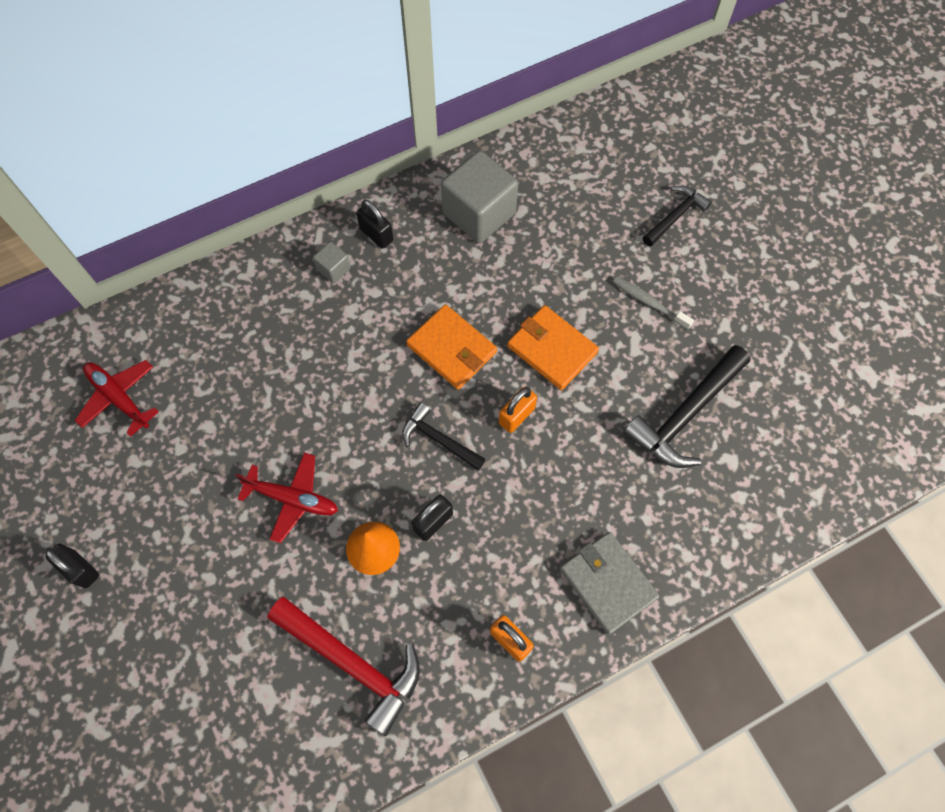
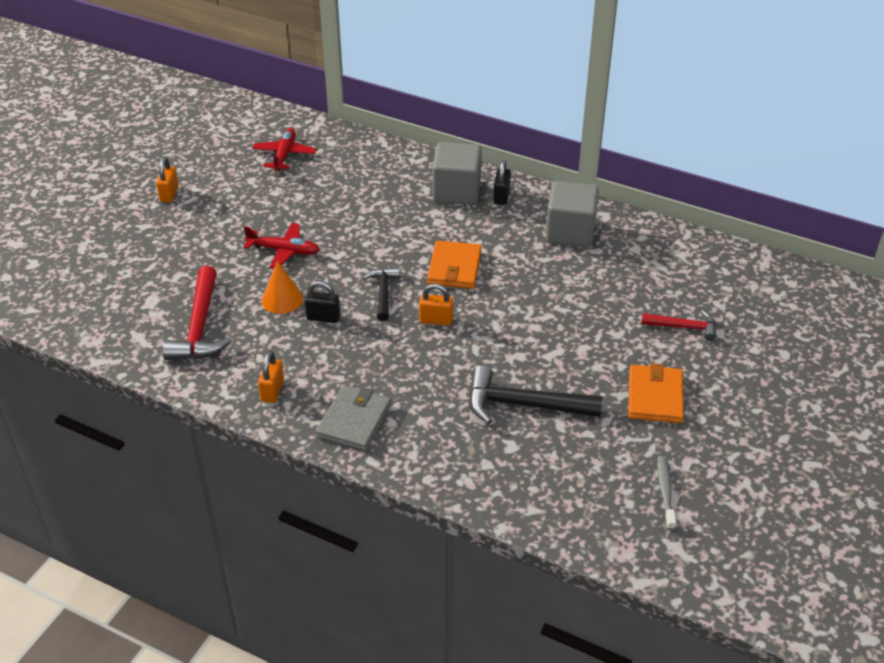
camera: 55 degrees right, 25 degrees down
black padlock [45,544,99,588] -> orange padlock [156,157,179,202]
red plane [236,453,338,543] -> red plane turned 60 degrees counterclockwise [244,223,320,268]
grey cube [313,242,351,283] -> grey cube [432,142,482,205], size x2.20
orange wallet [507,305,599,390] -> orange wallet moved to [628,363,684,423]
grey toothbrush [613,277,694,329] -> grey toothbrush moved to [657,456,676,530]
black hammer [643,186,712,246] -> red hammer [641,310,716,341]

